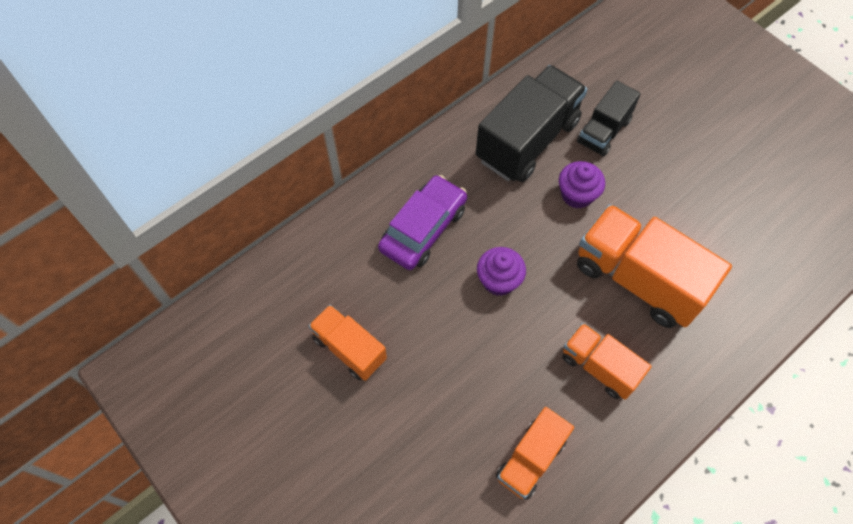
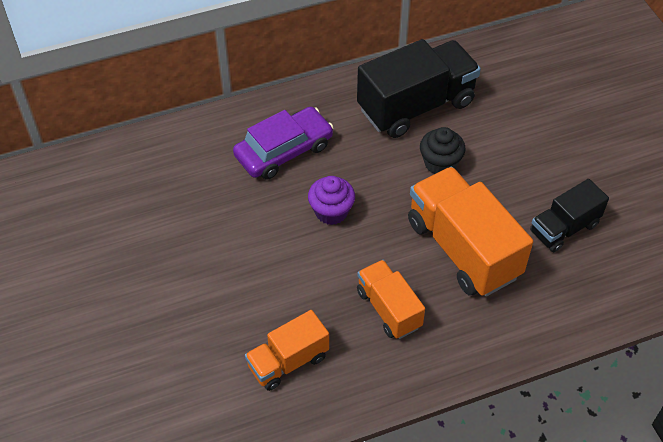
camera: 20 degrees right, 10 degrees down
orange truck [309,305,387,381] -> none
purple cupcake [559,161,605,209] -> black cupcake [420,127,466,174]
black truck [577,81,641,156] -> black truck moved to [530,179,609,252]

